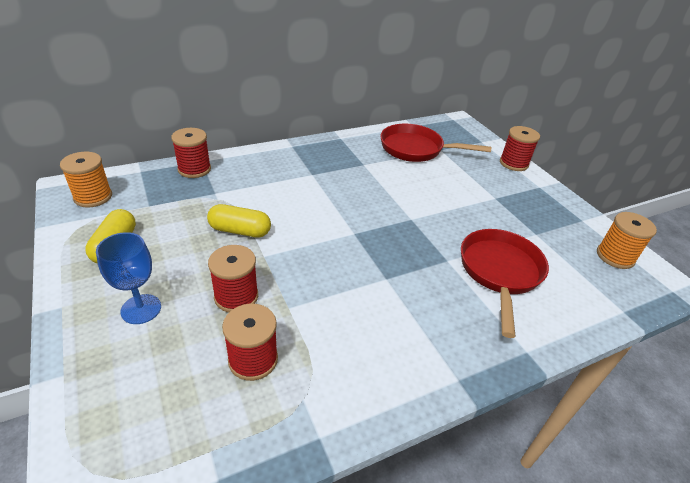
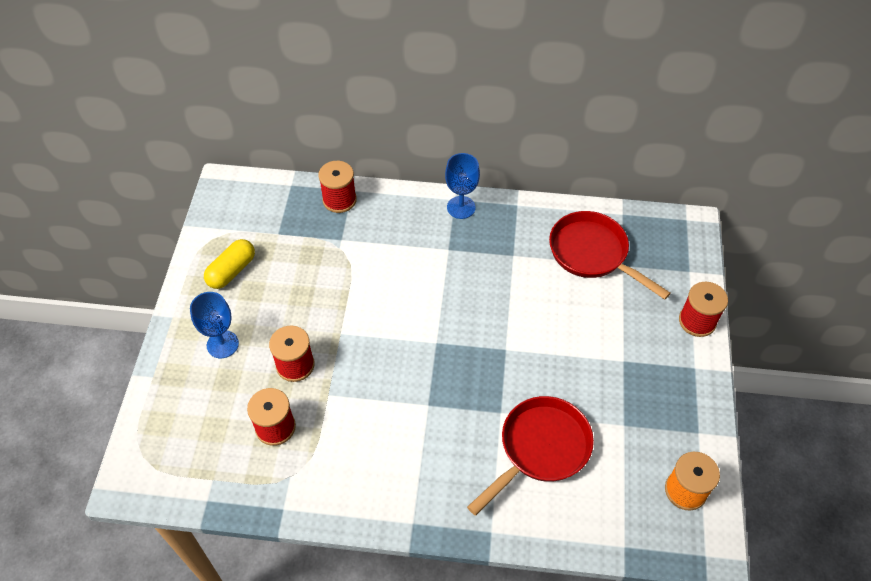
camera: 35 degrees right, 15 degrees up
orange spool [60,152,112,207] -> none
yellow capsule [207,204,271,238] -> none
none -> blue goblet [445,153,480,219]

